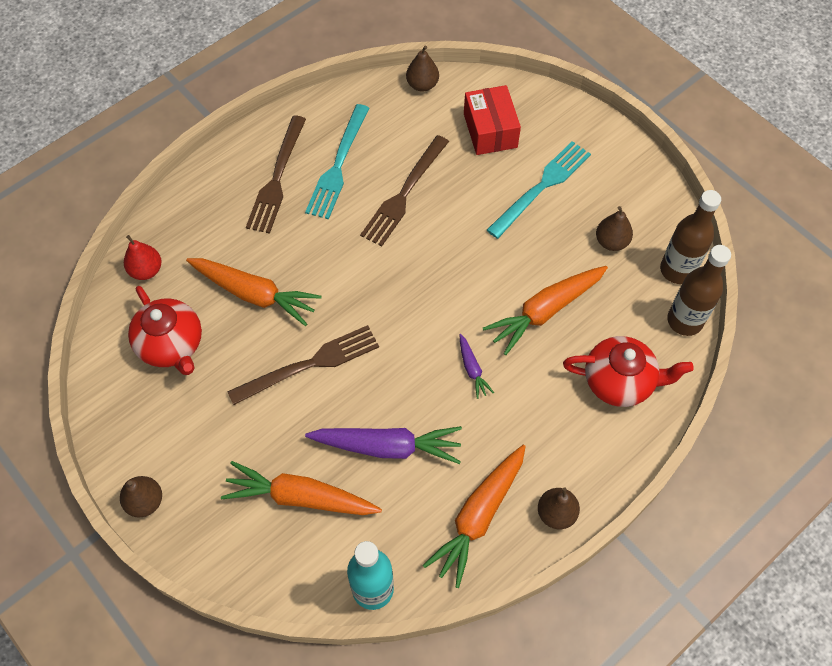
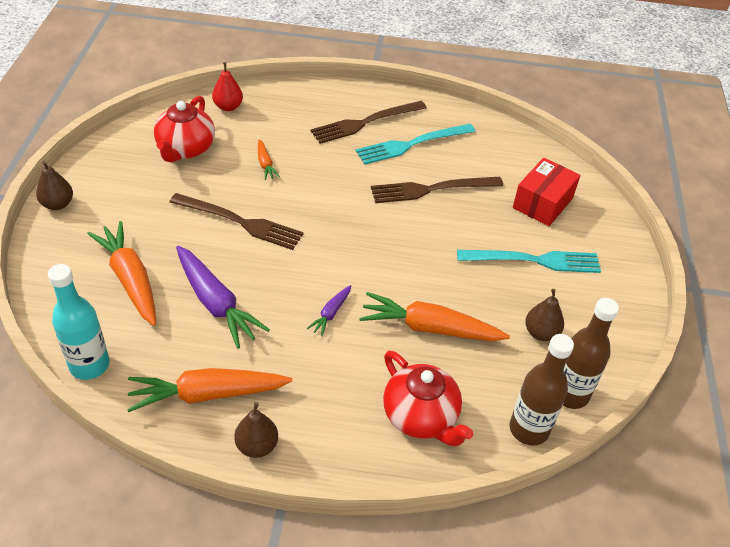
camera: 45 degrees right, 15 degrees down
orange carrot [186,258,322,326] -> orange carrot [258,139,280,180], size x0.48
brown pear [406,46,439,92] -> none

